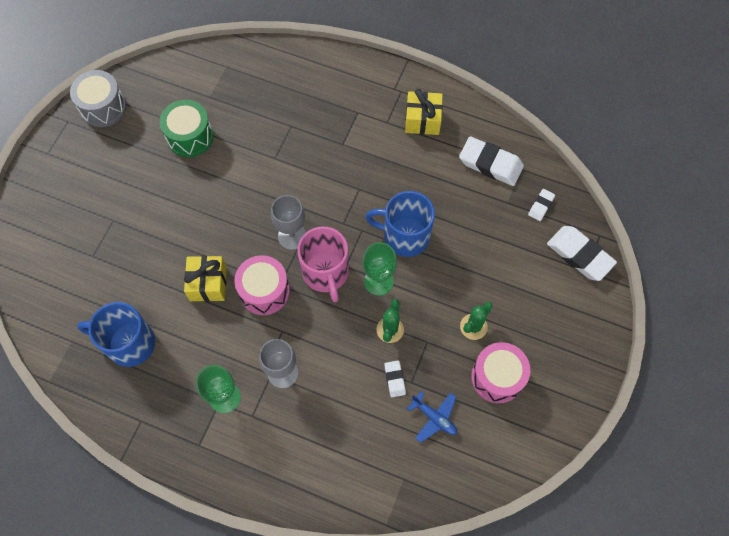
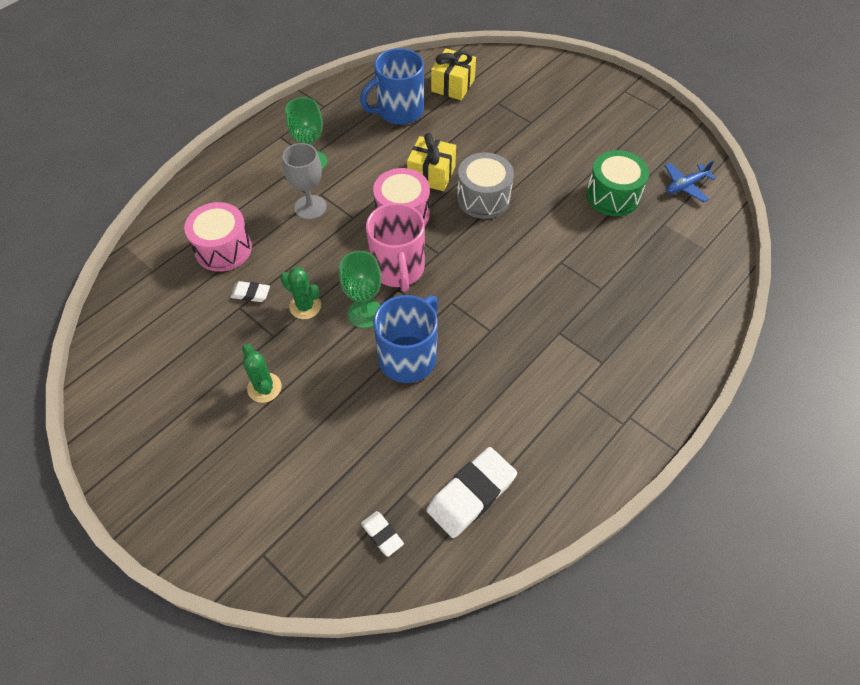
camera: 110 degrees right, 10 degrees down
grey drum [70,70,126,127] -> grey drum moved to [457,152,514,219]
blue mug [77,302,155,367] -> blue mug turned 150 degrees counterclockwise [360,48,424,125]
grey goblet [271,195,306,250] -> none
pink mug [297,227,349,302] -> pink mug turned 105 degrees counterclockwise [366,203,425,292]
yellow gift [405,89,443,135] -> yellow gift moved to [431,48,476,100]
blue plane [407,391,457,443] -> blue plane moved to [665,161,716,202]
pink drum [471,342,530,403] -> pink drum moved to [184,202,252,272]
white eraser [547,226,617,281] -> none

